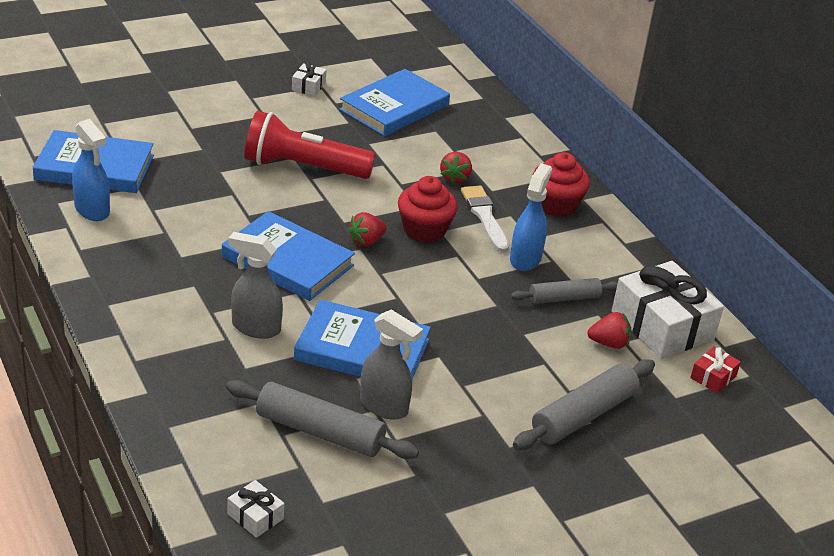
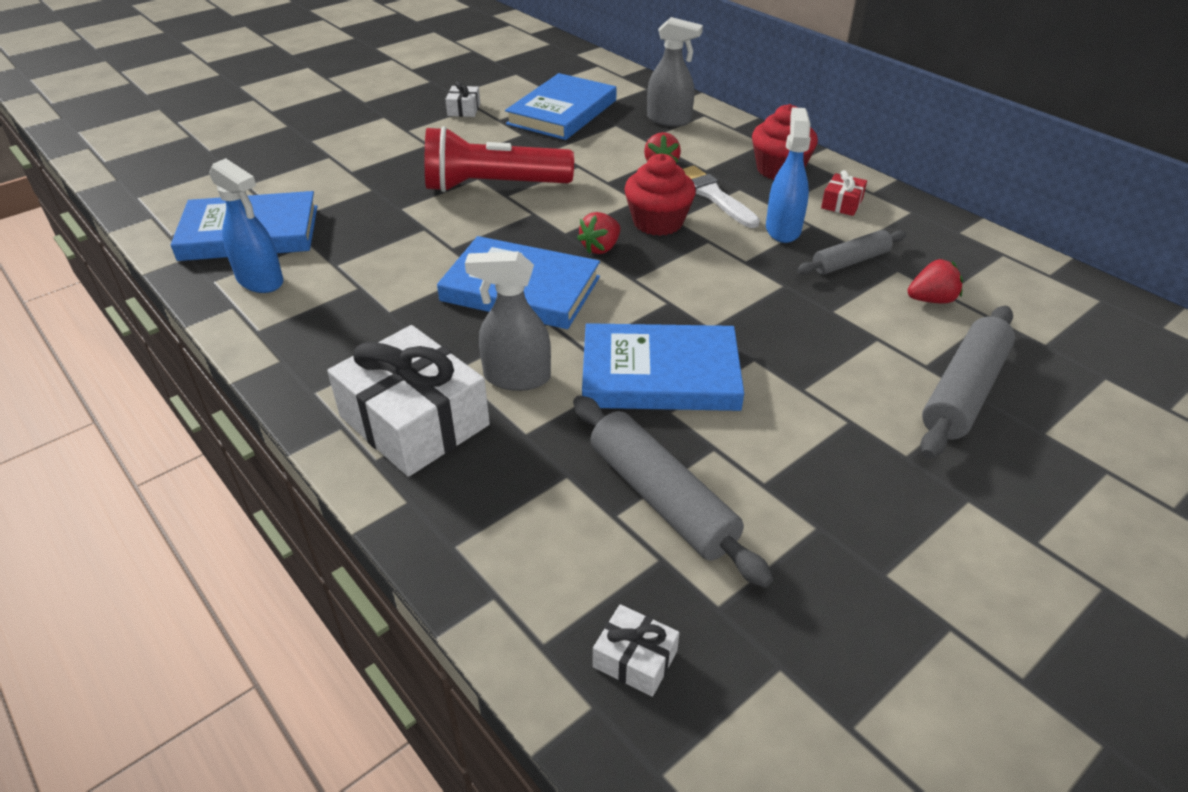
camera: 10 degrees left, 5 degrees up
grey rolling pin [226,380,419,459] -> grey rolling pin turned 45 degrees clockwise [573,395,773,587]
grey spray bottle [360,309,423,420] -> grey spray bottle moved to [647,17,703,127]
white gift [612,261,724,359] -> white gift moved to [327,325,490,477]
red gift [690,347,741,393] -> red gift moved to [821,170,867,216]

